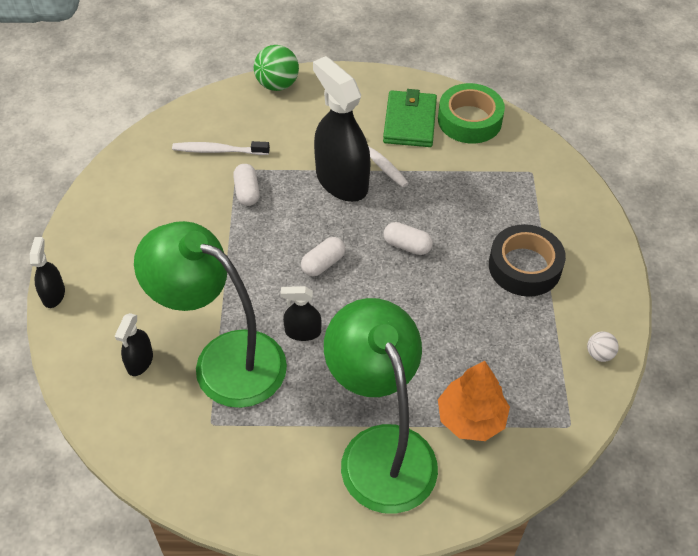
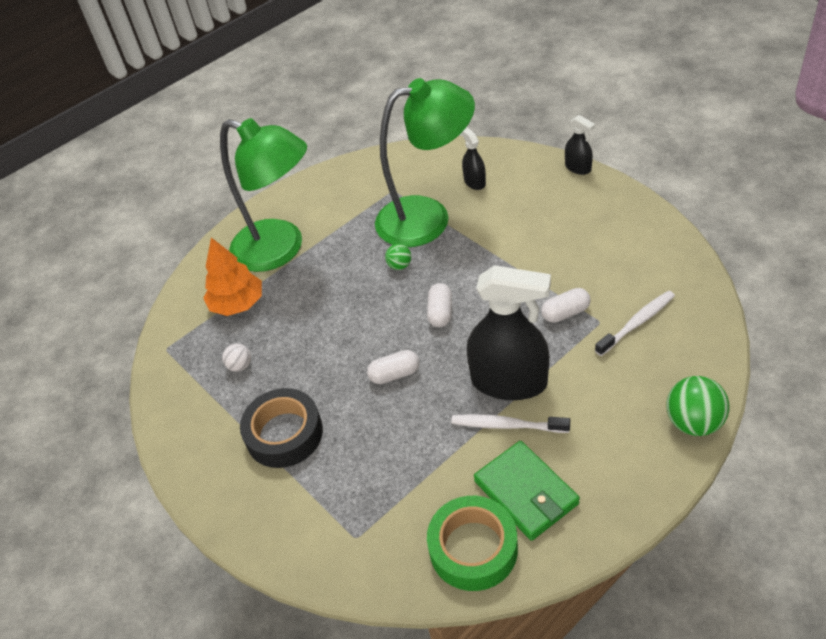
camera: 145 degrees right, 5 degrees down
white capsule [233,164,260,206] -> white capsule turned 60 degrees counterclockwise [541,288,591,323]
black spray bottle [280,286,322,341] -> green ball [385,244,411,270]
white ball [587,331,619,362] -> white ball moved to [222,343,251,372]

